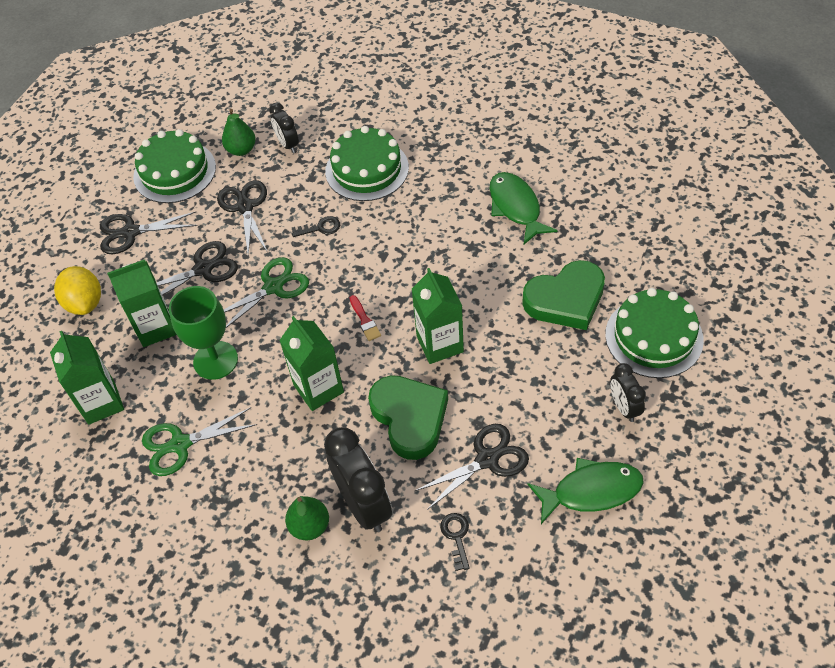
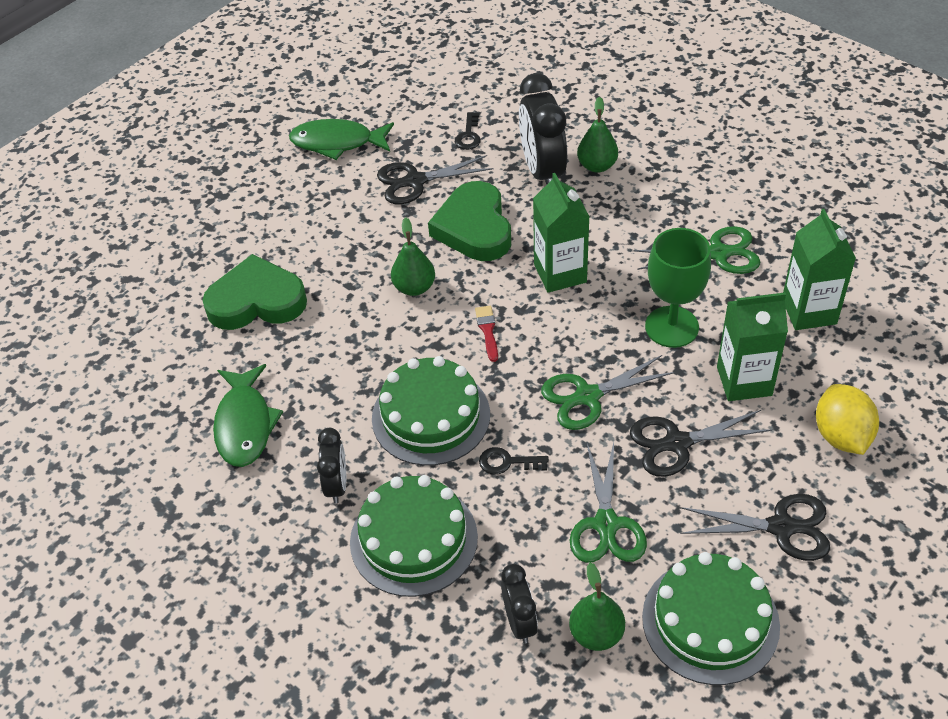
camera: 165 degrees left, 5 degrees down
black scissors [217,180,267,255] -> green scissors [570,443,647,563]
green carton [412,268,464,364] -> green pear [391,217,435,296]
green cake [605,288,704,378] -> green cake moved to [372,356,490,466]
black clock [610,363,646,422] -> black clock moved to [317,428,346,504]

